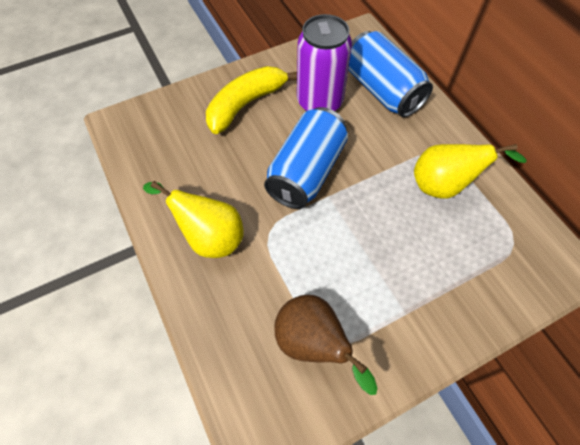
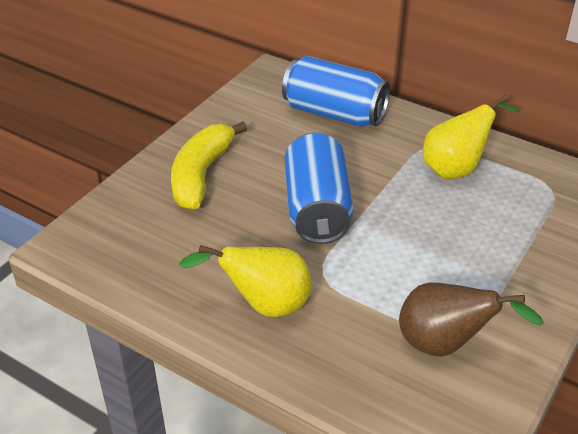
camera: 30 degrees left, 20 degrees down
purple can [297,14,352,111] -> none

